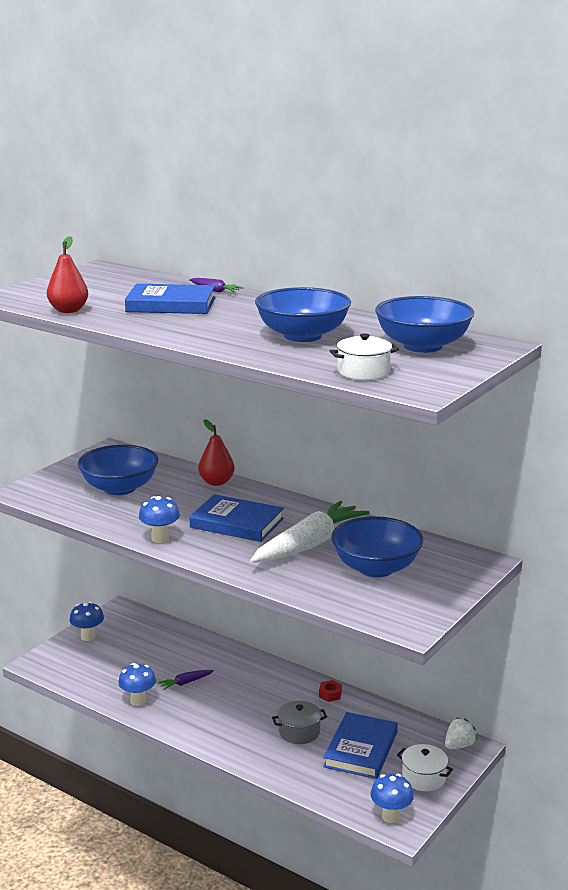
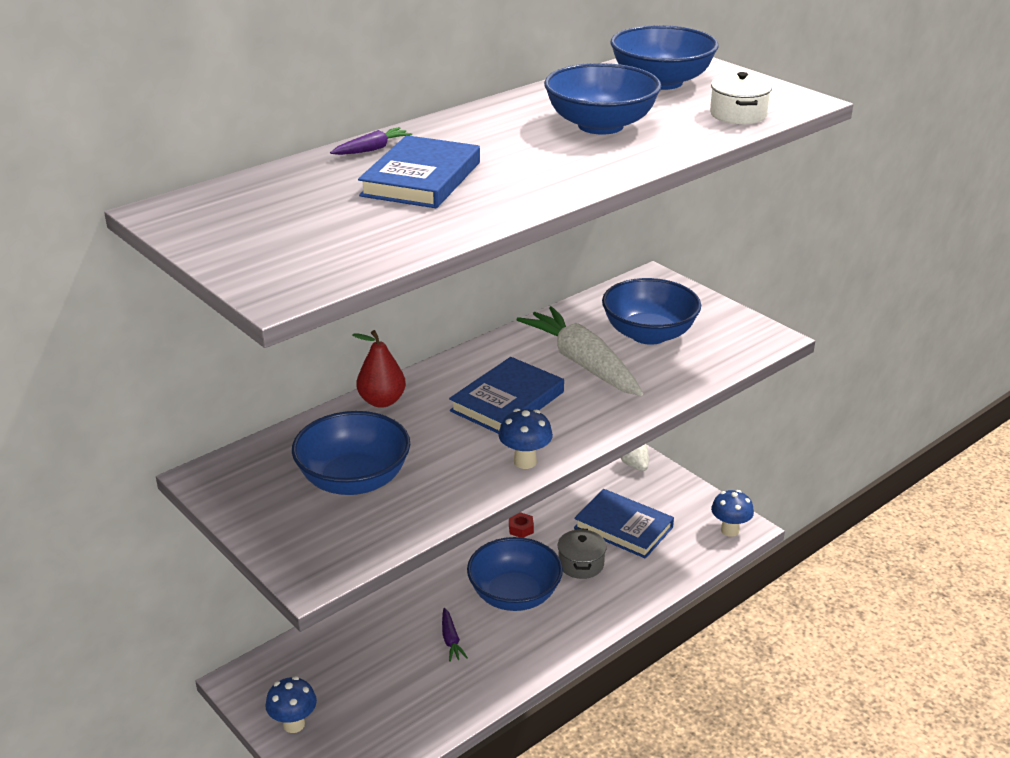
camera: 75 degrees left, 10 degrees up
red pear [47,236,88,313] -> none
blue mushroom [118,663,156,706] -> none
white pot [397,744,453,791] -> none
none -> blue bowl [467,537,563,611]

